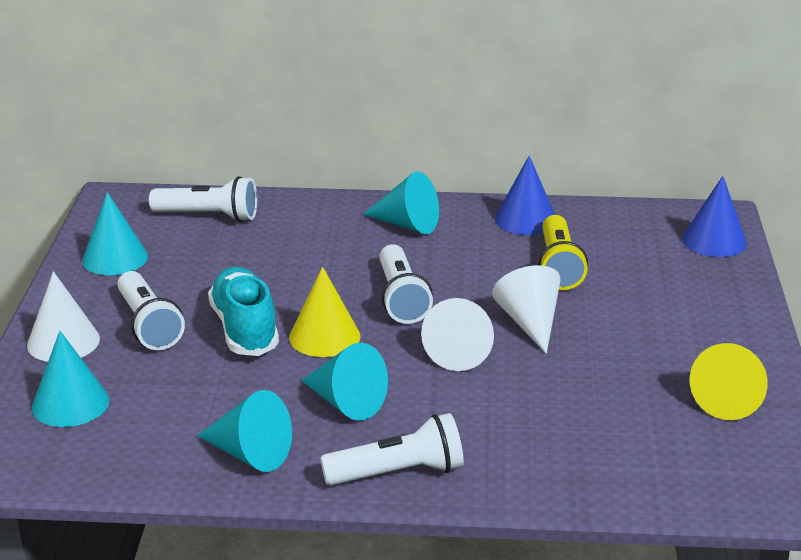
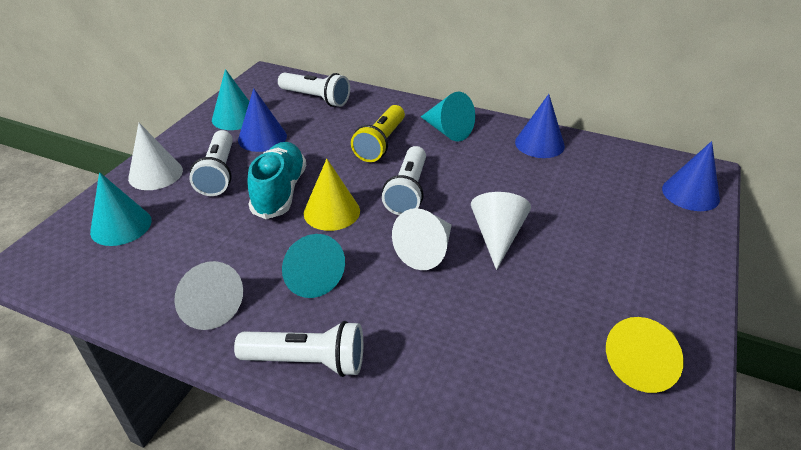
camera: 20 degrees right, 10 degrees up
turquoise cone [197,390,292,472] -> white cone [174,261,243,330]
yellow flashlight [538,215,588,290] -> yellow flashlight moved to [351,105,405,162]
none -> blue cone [238,88,287,152]

